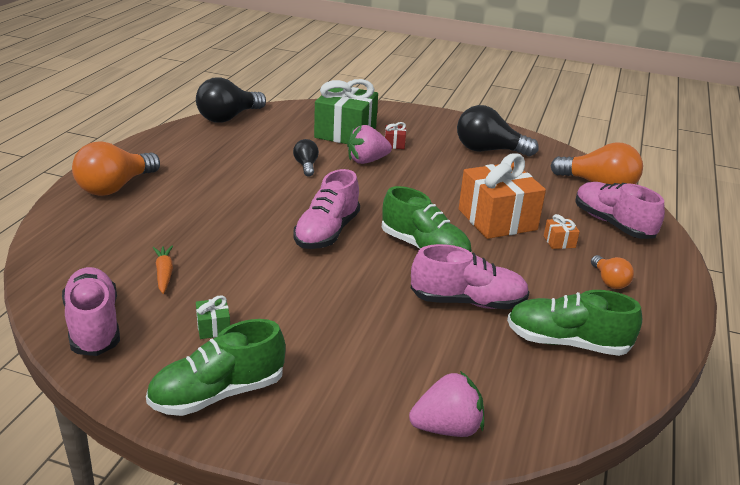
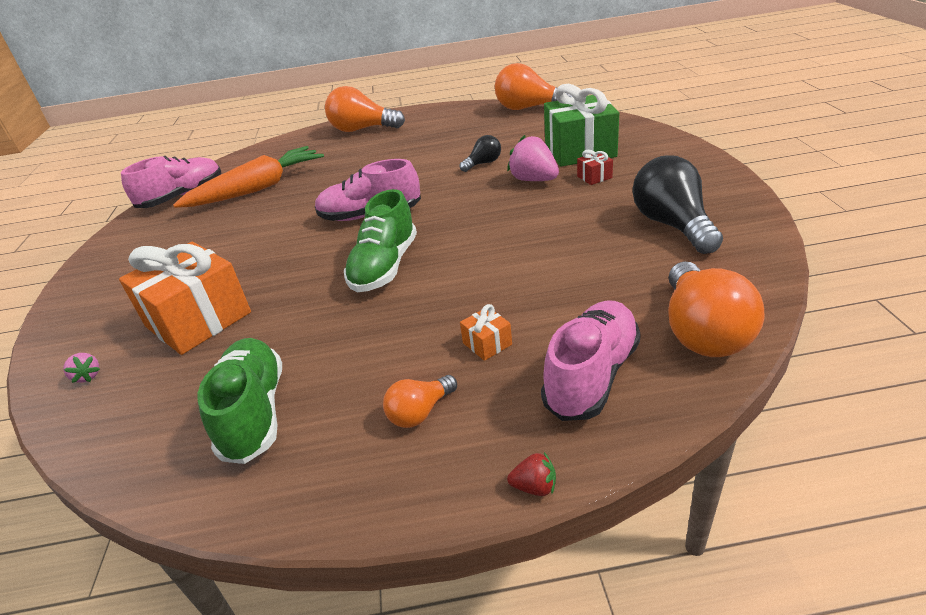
camera: 70 degrees right, 5 degrees up
green shoe [146,319,286,416] -> none
orange carrot [153,245,173,294] -> orange carrot [173,146,324,208], size x2.28
black light bulb [196,77,266,123] -> orange light bulb [495,63,572,110]
green gift [196,295,230,339] -> none
pink strawberry [409,371,484,437] -> pink strawberry [64,353,100,383], size x0.49
pink shoe [411,244,529,309] -> none
orange gift [459,153,546,239] -> orange gift moved to [119,242,251,355]
none -> red strawberry [507,452,556,496]

